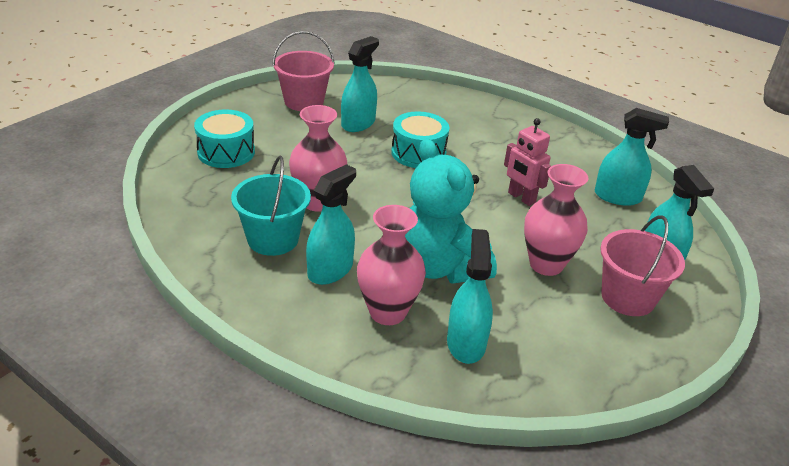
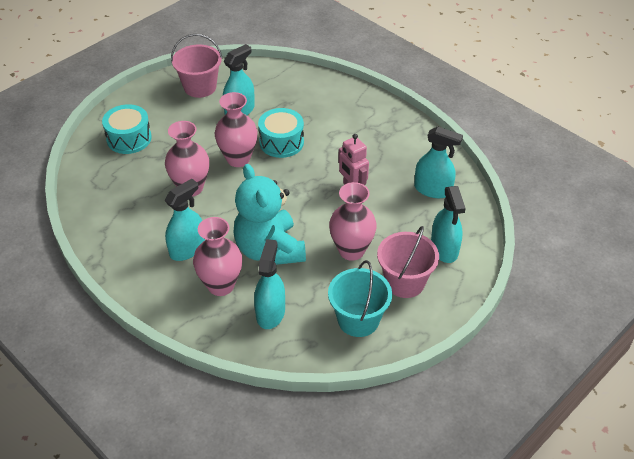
camera: 10 degrees right, 10 degrees up
turquoise bucket [231,156,311,256] -> turquoise bucket moved to [328,260,392,337]
none -> pink vase [215,92,258,167]

